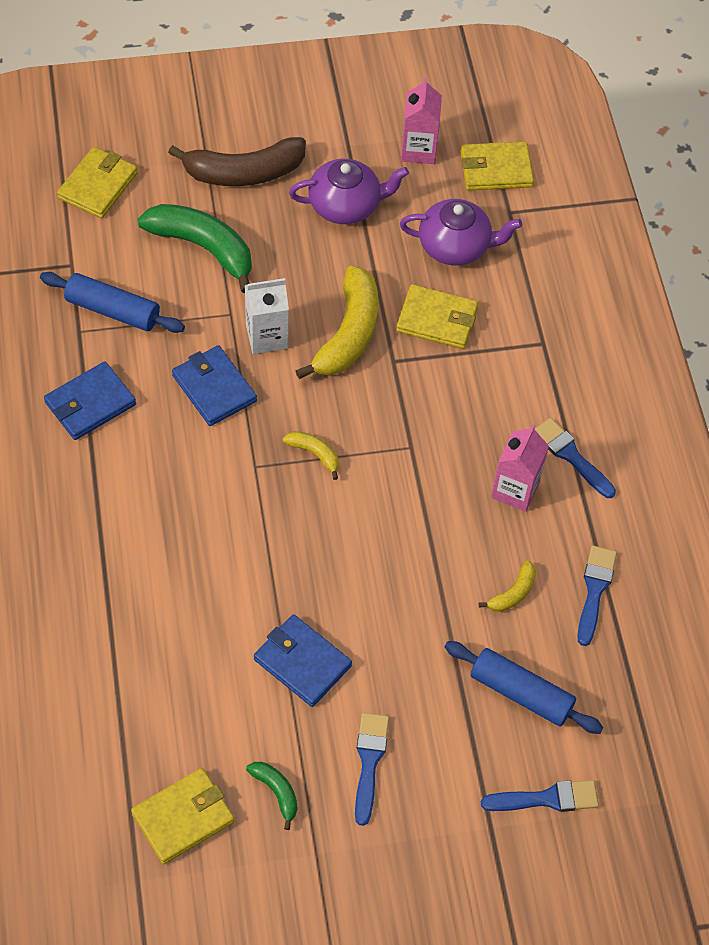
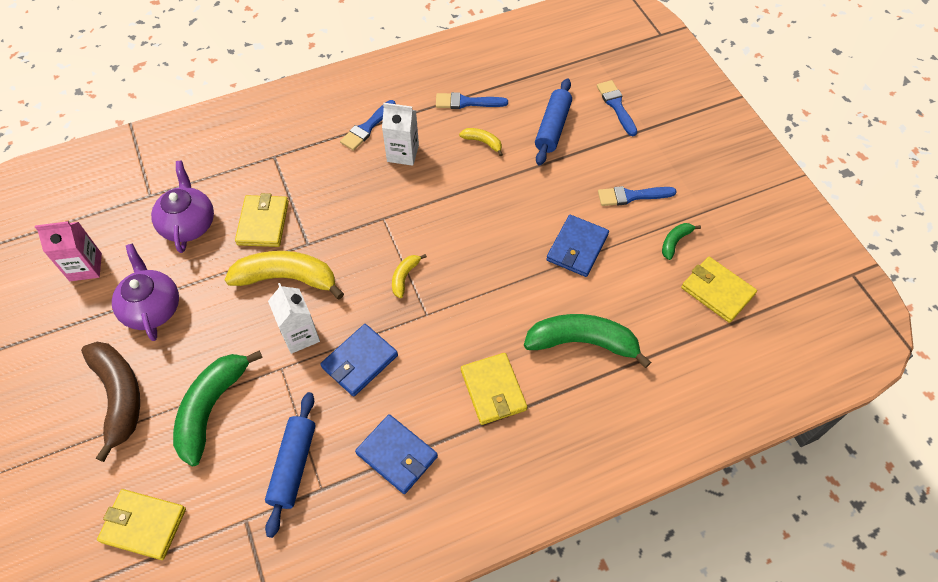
camera: 100 degrees left, 0 degrees up
yellow wallet [460,141,534,191] -> yellow wallet moved to [461,353,527,425]
pink carton [491,424,549,512] -> white carton [382,103,419,166]
none -> green banana [524,314,651,368]

